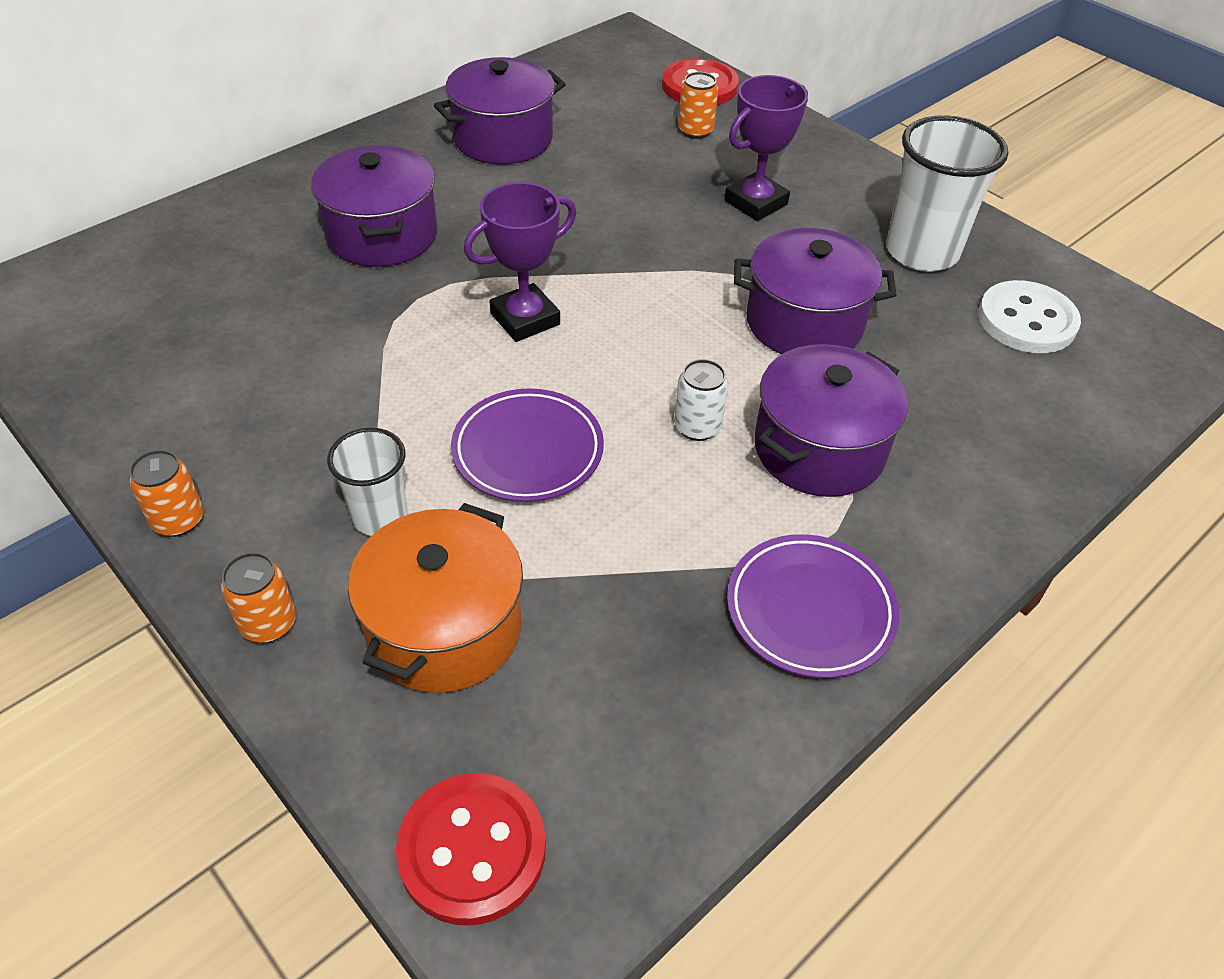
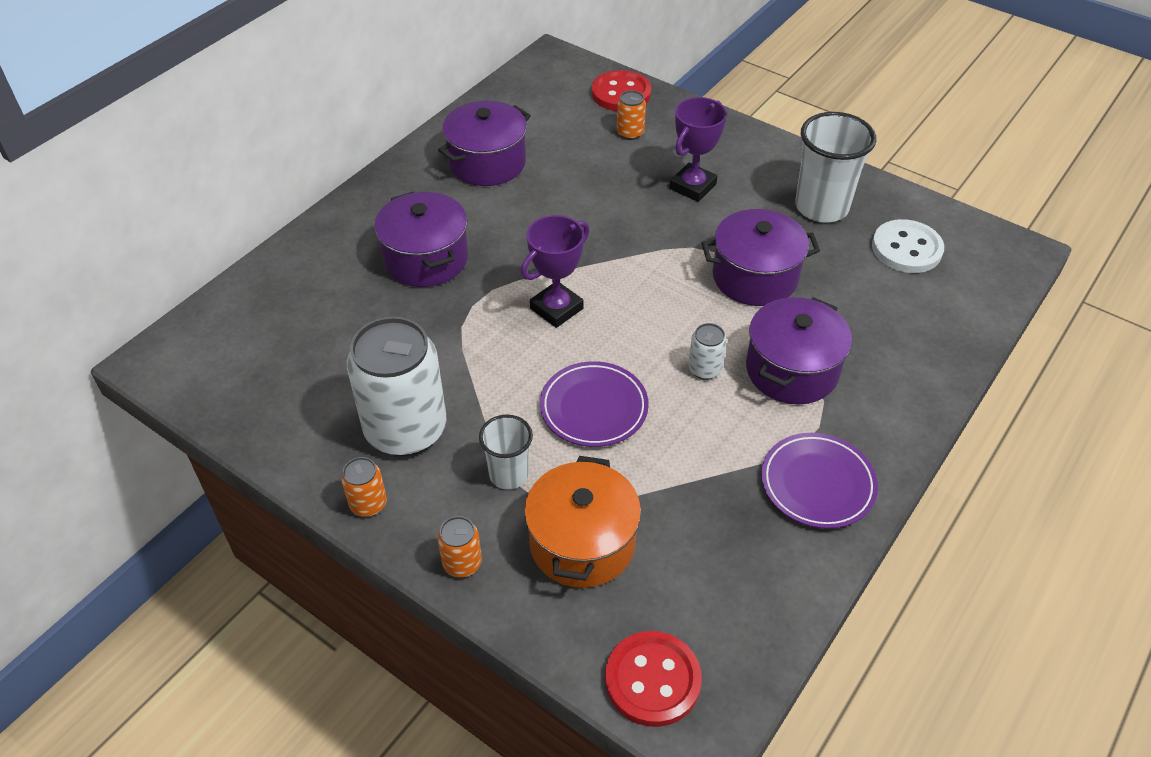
camera: 10 degrees left, 0 degrees up
none -> white can [347,317,447,456]

